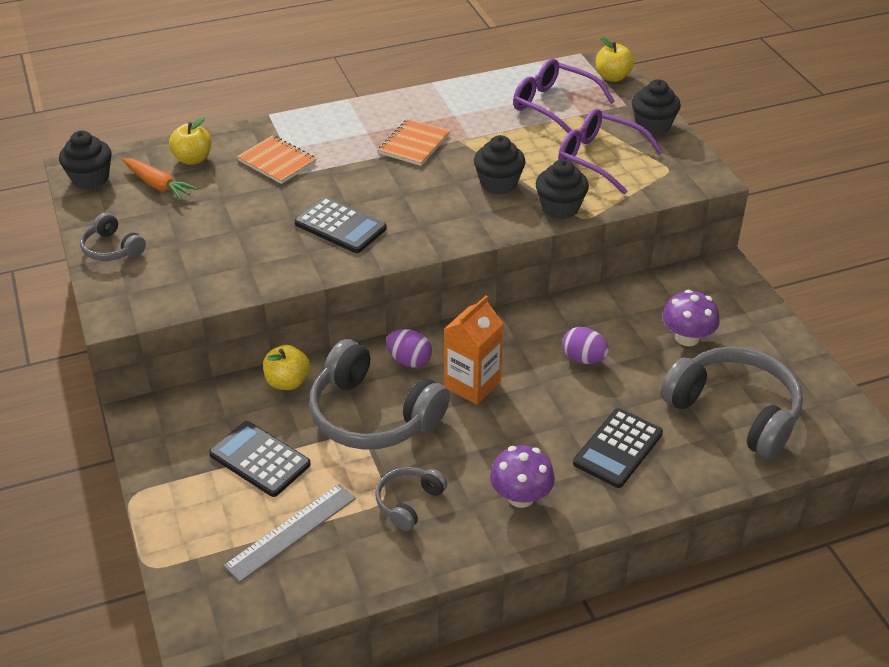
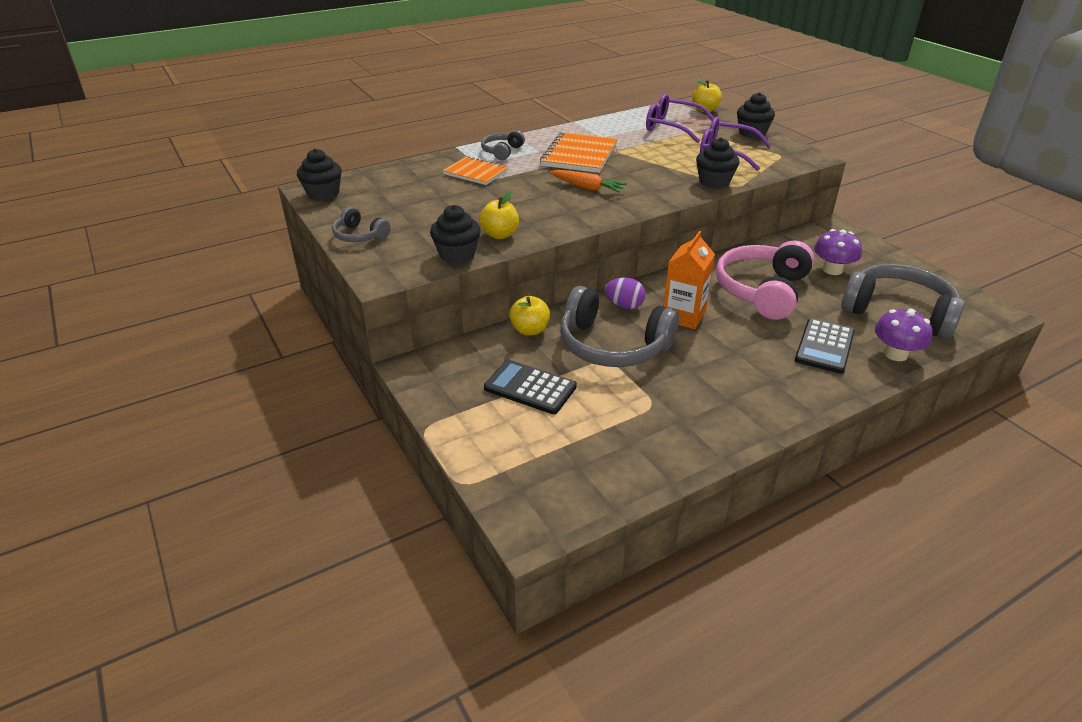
camera: 10 degrees left, 5 degrees down
orange carrot [122,158,198,201] -> orange carrot moved to [549,170,627,192]
yellow apple [169,117,211,165] -> yellow apple moved to [479,192,519,239]
grey ruler [223,484,356,582] -> none
black calculator [295,197,387,253] -> none
grey headphones [375,467,448,531] -> grey headphones moved to [481,130,525,160]
orange notebook [378,119,450,166] -> orange notebook [540,132,618,173], size x1.54
black cupcake [474,135,526,194] -> black cupcake moved to [430,205,481,264]
purple mushroom [490,445,555,508] -> purple mushroom moved to [875,309,932,361]
purple egg [562,327,609,364] -> pink headphones [716,240,814,320]

